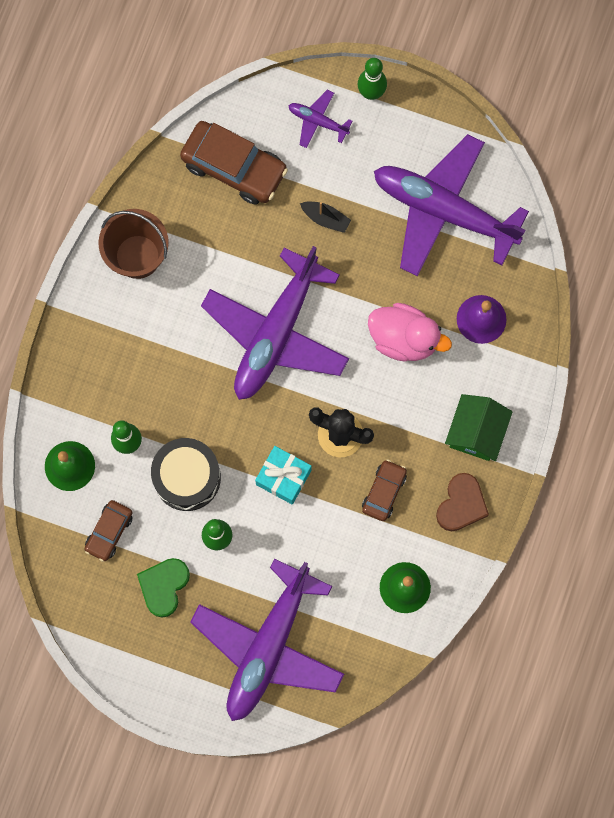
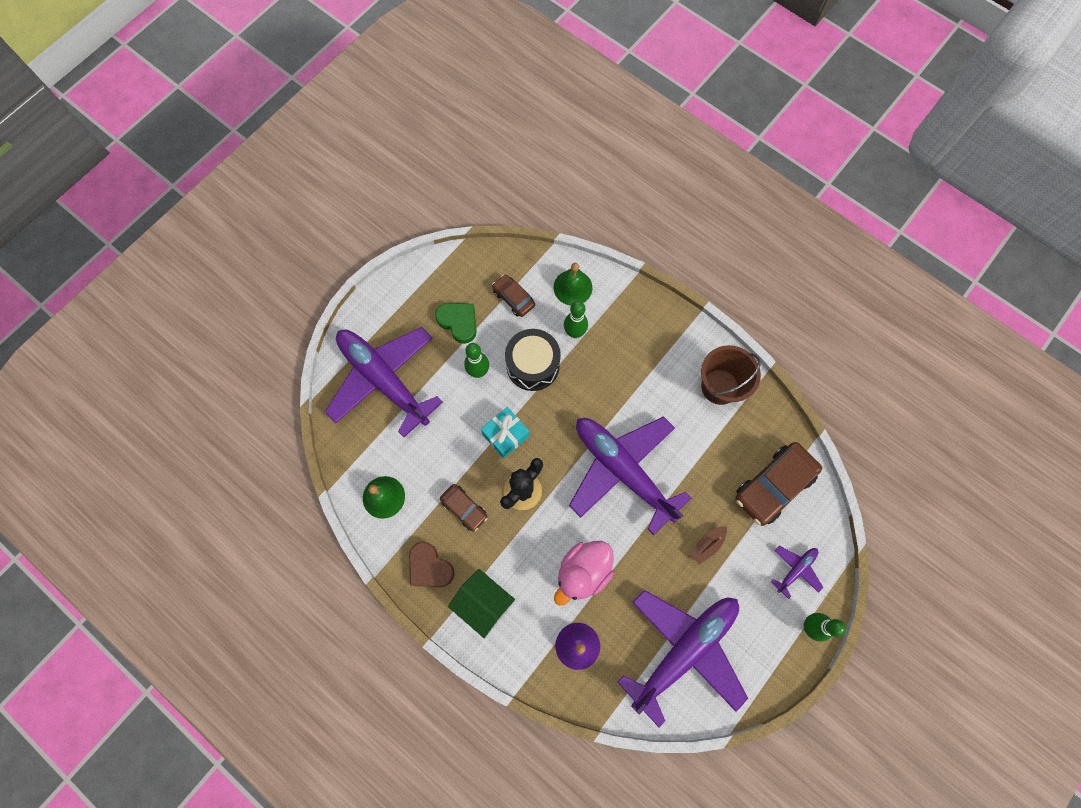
camera: 110 degrees right, 5 degrees down
black boat [300,201,351,233] -> brown boat [690,527,727,564]

